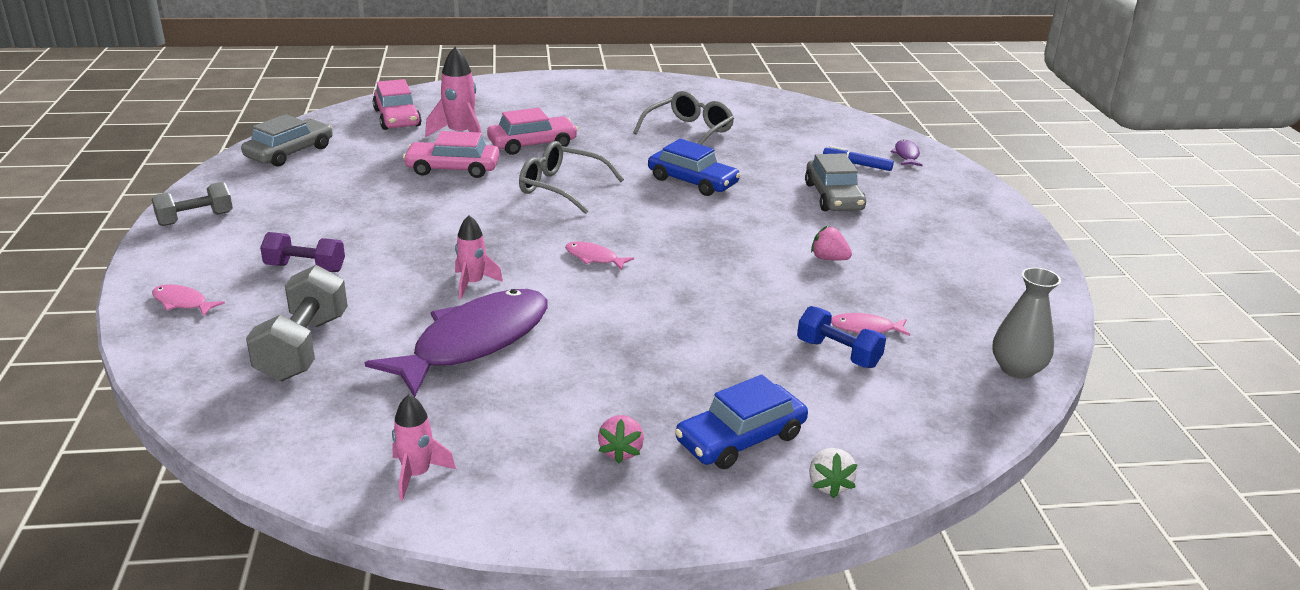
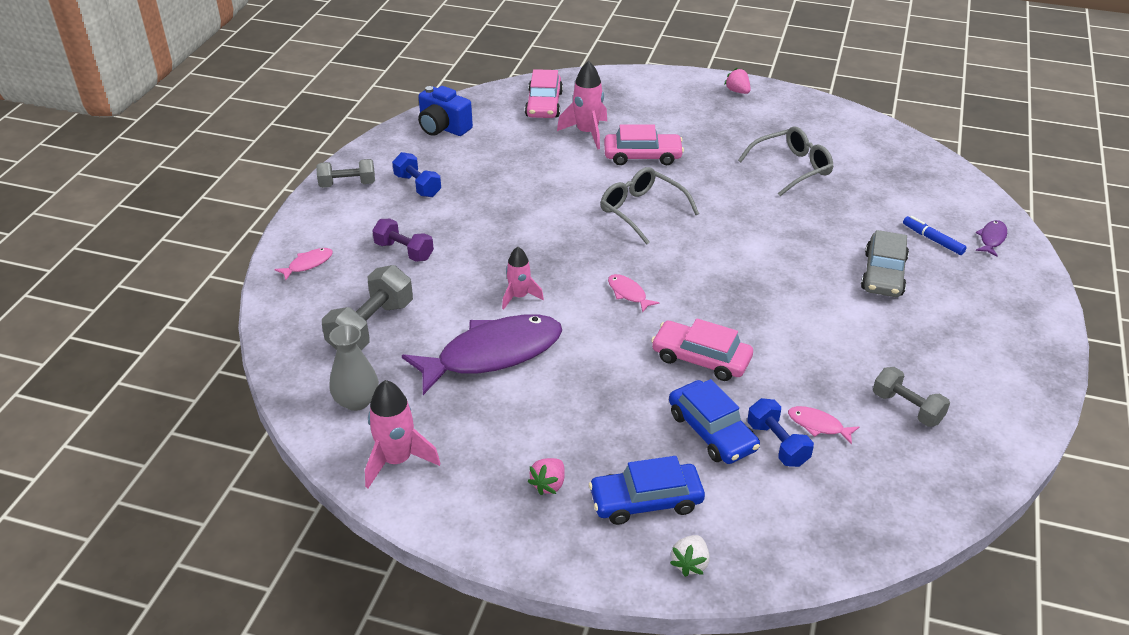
camera: 25 degrees right, 10 degrees up
pink fish [152,284,225,317] -> pink fish turned 90 degrees clockwise [274,248,333,280]
grey car [241,114,333,167] -> blue camera [418,86,473,136]
pink rocket [392,394,456,501] -> pink rocket [365,380,440,488], size x1.52
pink car [403,131,499,178] -> pink car moved to [651,318,753,381]
blue car [648,139,741,196] -> blue car moved to [669,379,760,464]
pink strawberry [811,226,852,260] -> pink strawberry moved to [724,68,751,94]
grey vase [992,267,1061,379] -> grey vase moved to [329,324,379,411]
none -> blue dumbbell [392,152,441,197]
none -> grey dumbbell [873,367,950,427]

